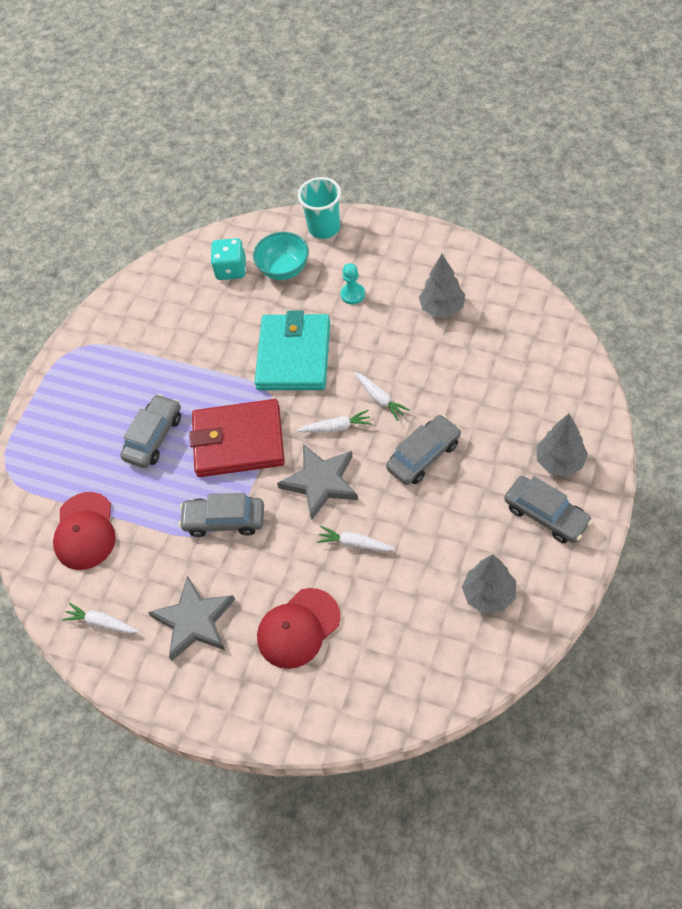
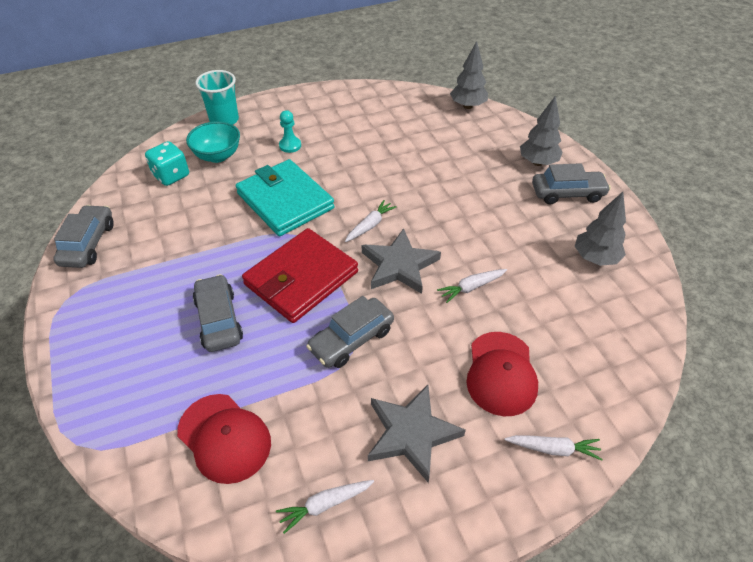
camera: 50 degrees left, 10 degrees down
white carrot [354,372,410,421] -> white carrot moved to [504,435,603,461]
grey car [386,415,461,485] -> grey car moved to [53,205,114,268]
grey tree [419,254,465,317] -> grey tree moved to [450,41,488,109]

